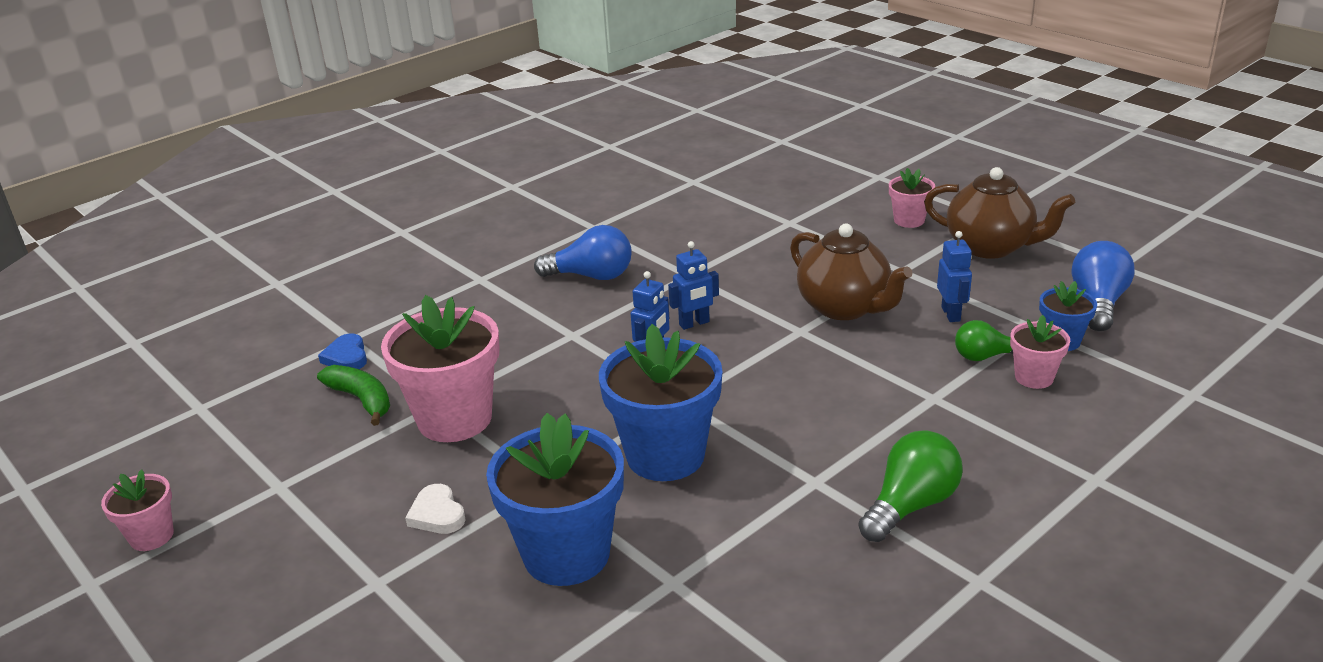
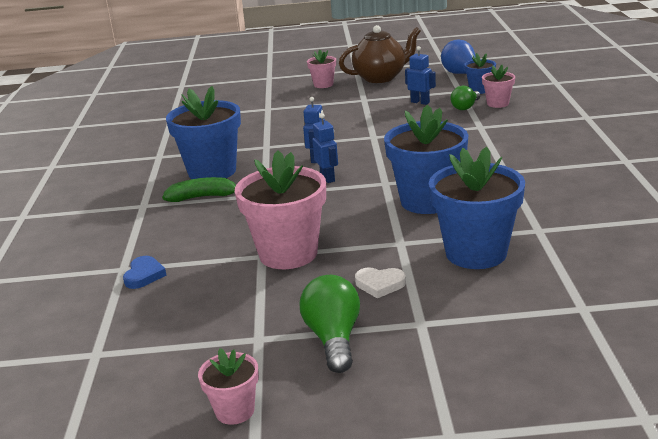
camera: 50 degrees left, 5 degrees down
green banana [317,365,390,426] -> green banana moved to [162,177,236,202]
blue heart [318,333,367,369] -> blue heart turned 105 degrees counterclockwise [123,256,167,289]
blue light bulb [534,225,632,280] -> blue flower pot [166,86,241,179]
brown teapot [790,224,913,320] -> none
green light bulb [858,430,963,542] -> green light bulb moved to [300,275,360,373]

